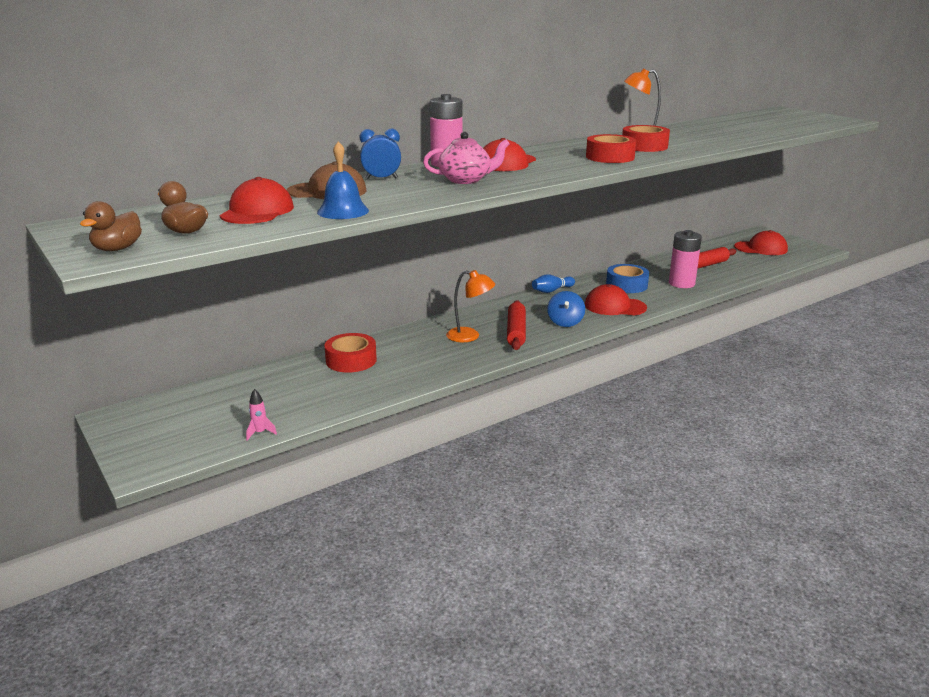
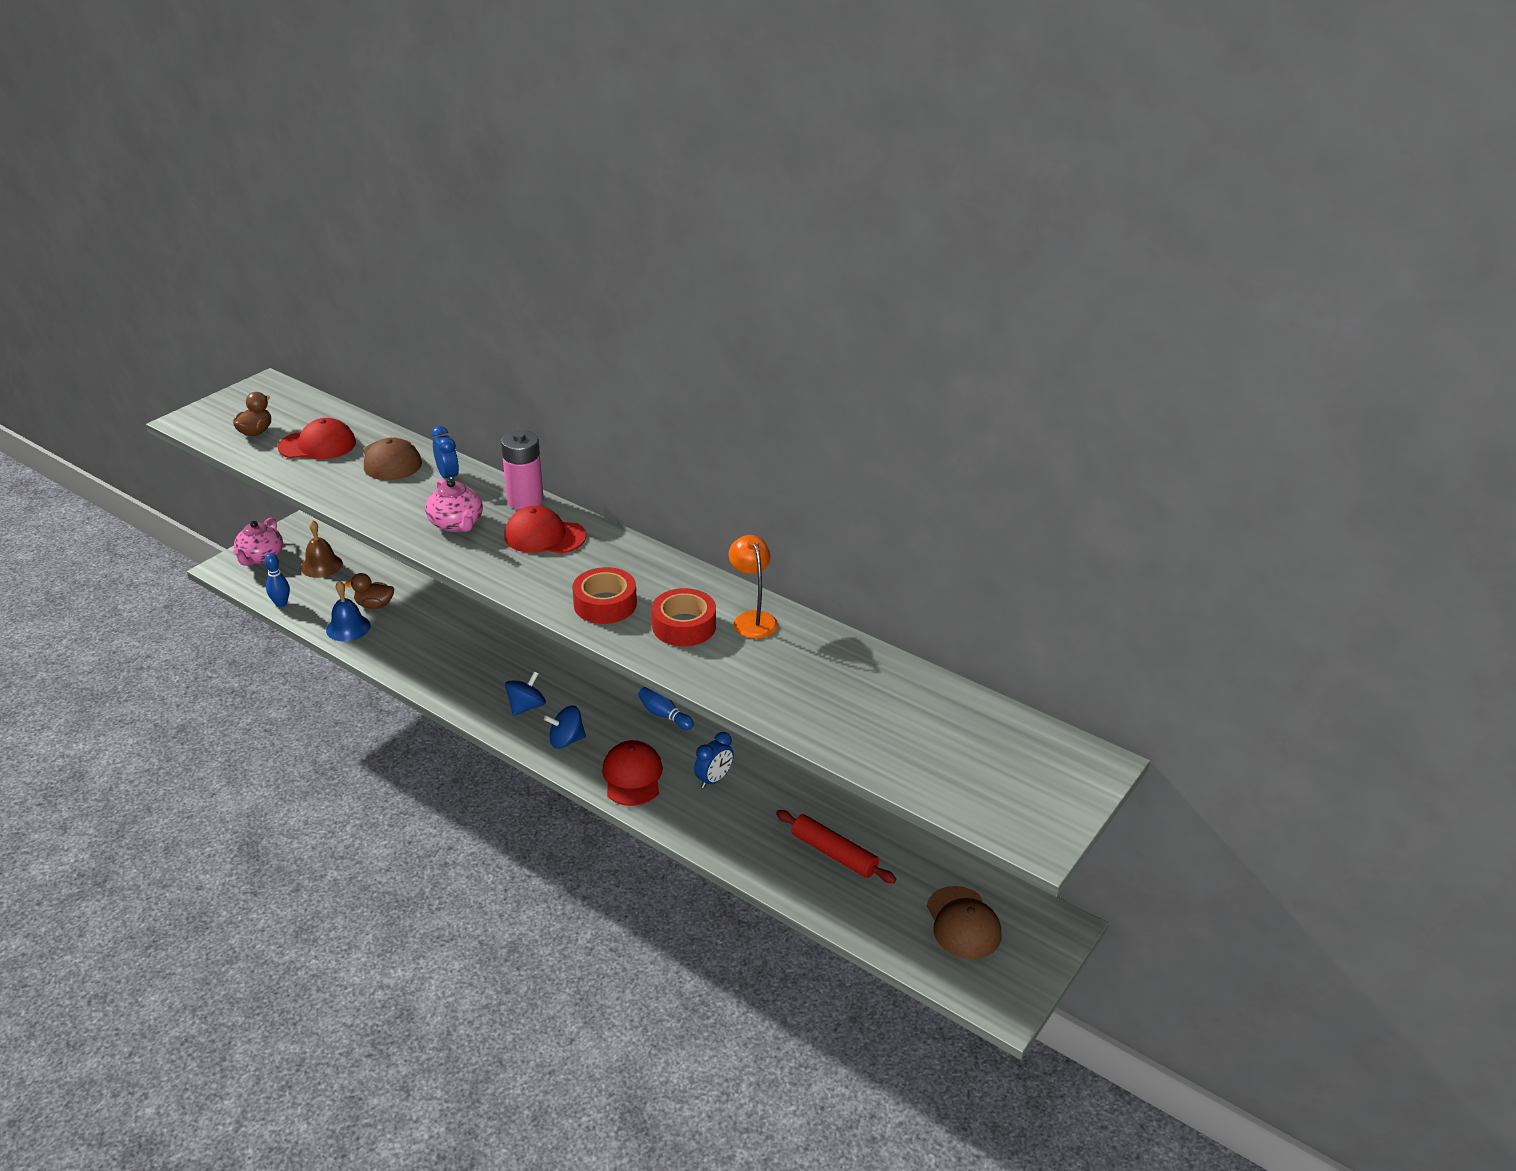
camera: 70 degrees right, 10 degrees up
brown duck [80,201,142,251] -> brown duck moved to [344,573,394,609]
pink rocket [246,389,277,441] -> blue bowling pin [264,553,290,607]
blue bell [317,141,369,219] -> blue bell moved to [326,581,371,641]
red tape [324,333,377,373] -> none
orange lamp [446,270,495,342] -> none
red rolling pin [507,300,526,350] -> blue spinning top [505,671,546,716]
blue tape [606,264,649,293] -> blue clock [694,732,734,788]
pink battery [669,230,702,288] -> none
red cap [734,230,788,255] -> brown cap [927,886,1001,959]
none -> pink teapot [233,518,283,566]
none -> brown bell [301,520,343,578]

